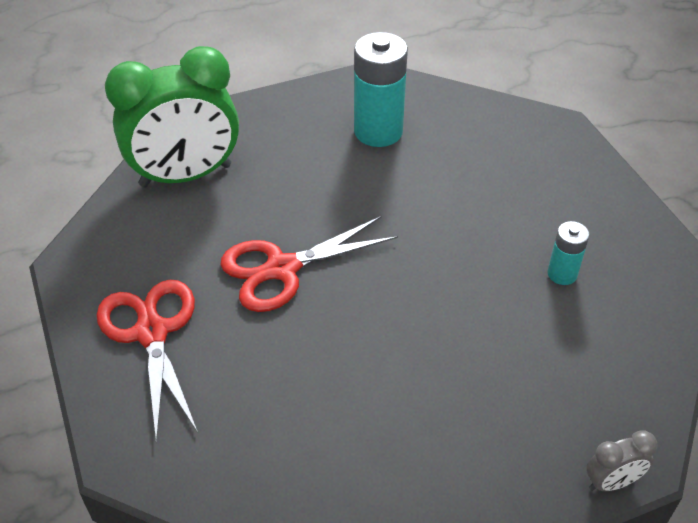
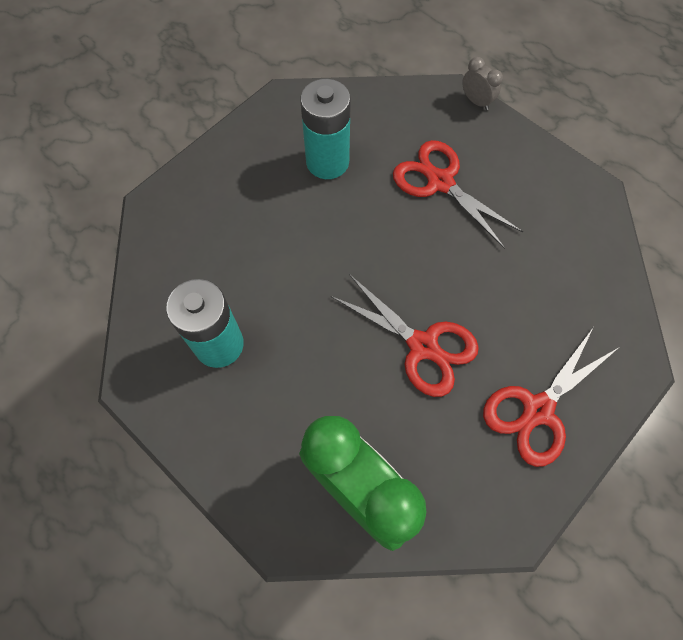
camera: 115 degrees left, 20 degrees up
turquoise battery [548,221,589,285] -> turquoise battery [300,79,351,179], size x1.91
none -> red scissors [393,140,523,249]

